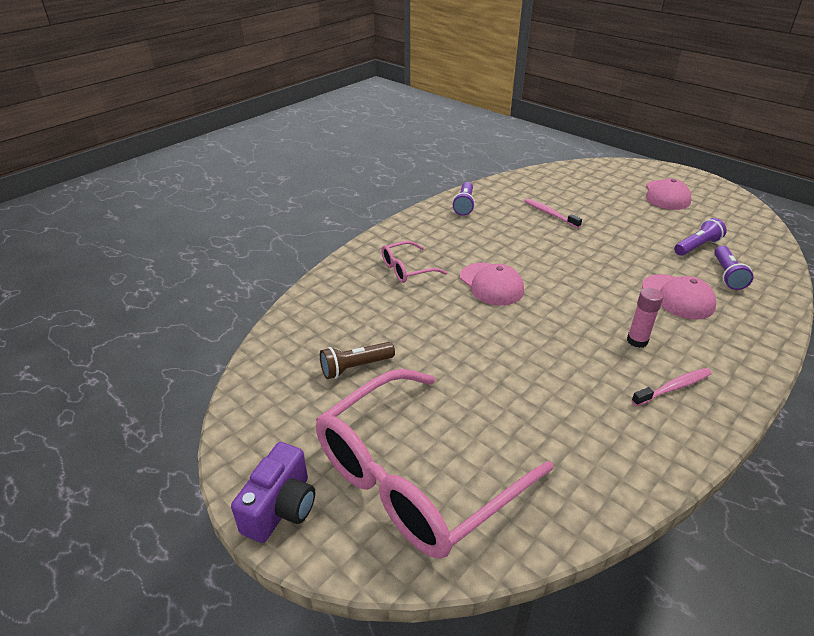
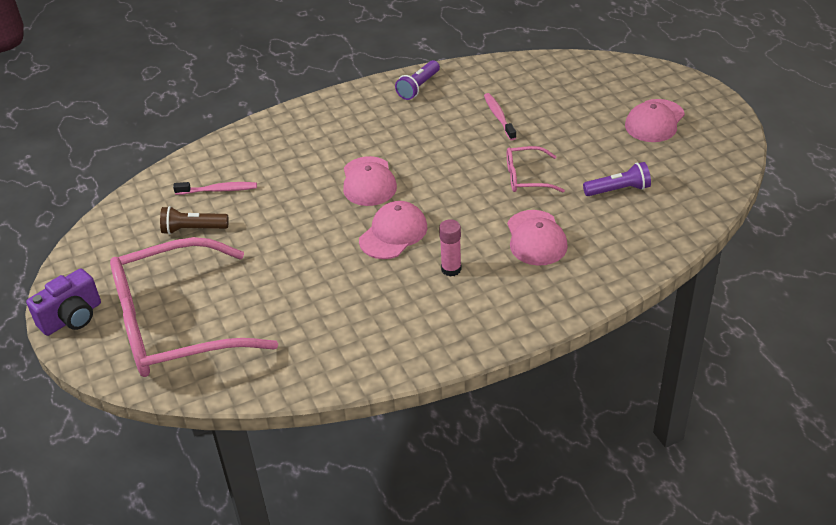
camera: 25 degrees right, 5 degrees up
pink glasses [381,241,447,283] -> pink glasses moved to [507,146,565,192]
pink toothbrush [631,368,712,406] -> pink toothbrush moved to [173,182,257,195]
purple flashlight [714,246,754,290] -> none
none -> pink cap [359,201,427,259]

